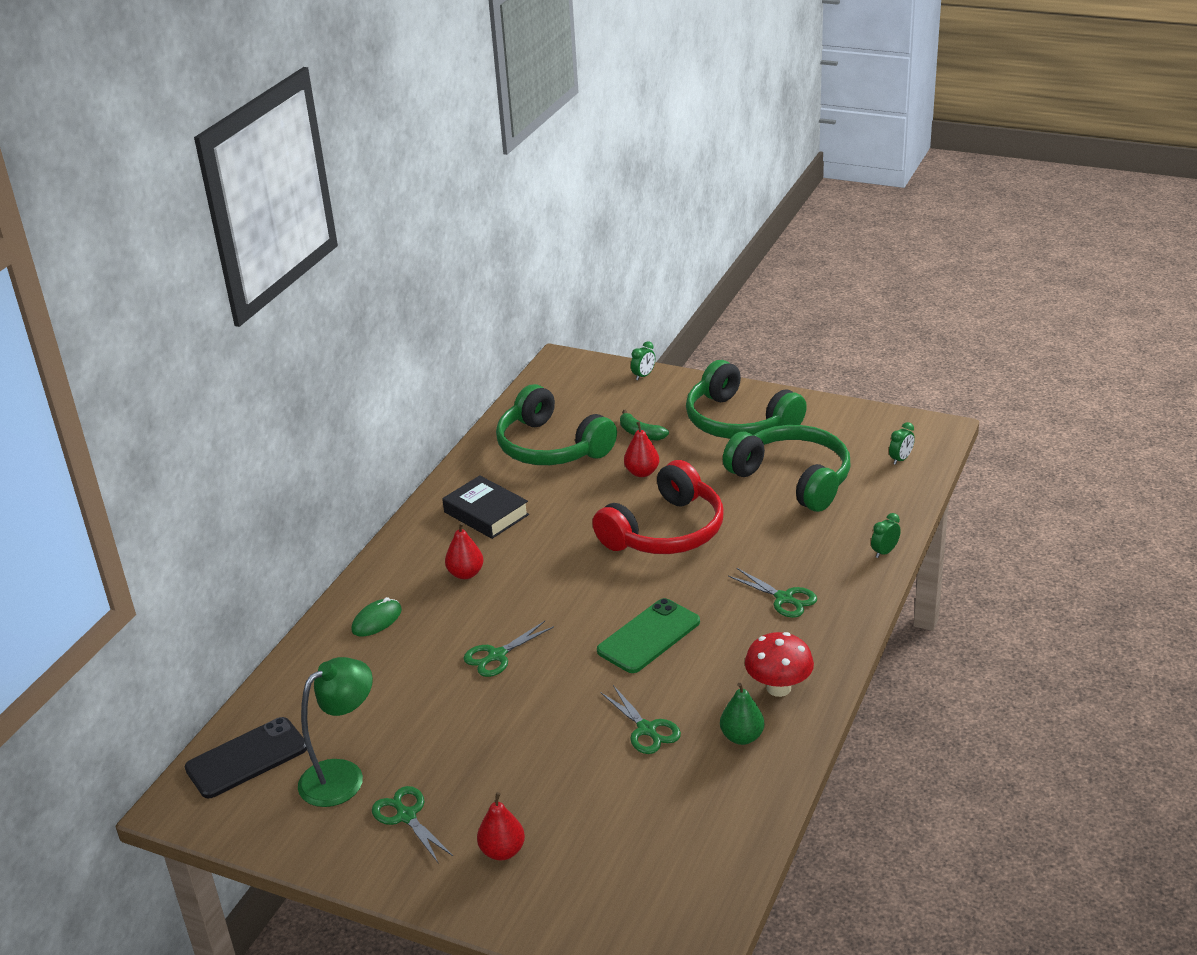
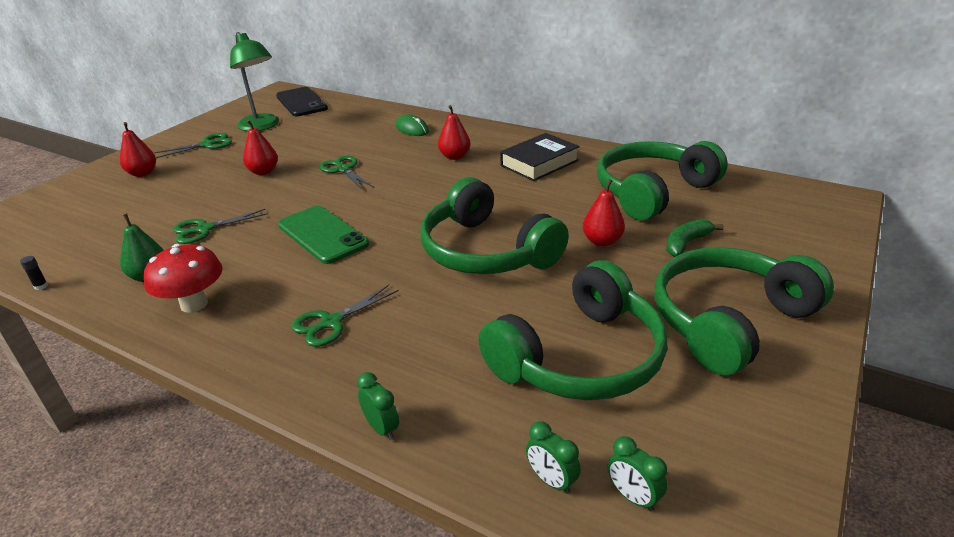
camera: 95 degrees right, 0 degrees up
red headphones [592,460,724,554] -> green headphones [420,177,569,274]
green clock [631,341,655,380] -> green clock moved to [526,421,581,494]
none -> black glue stick [20,256,48,290]
none -> red pear [243,120,278,175]

